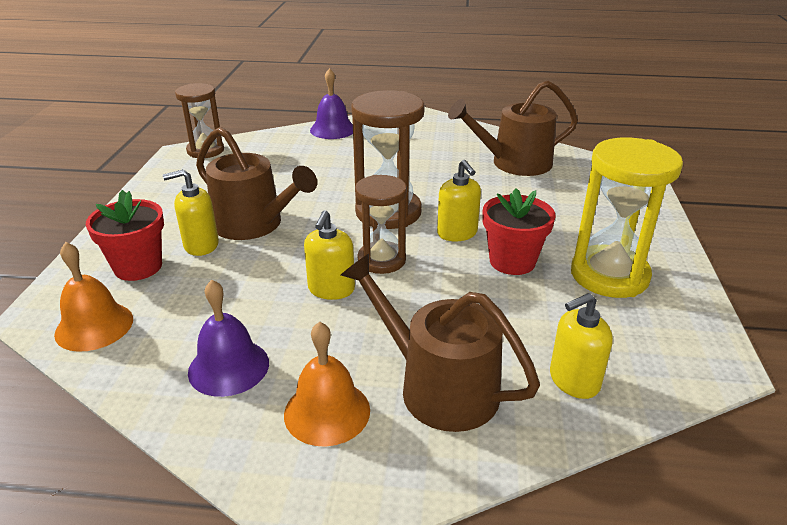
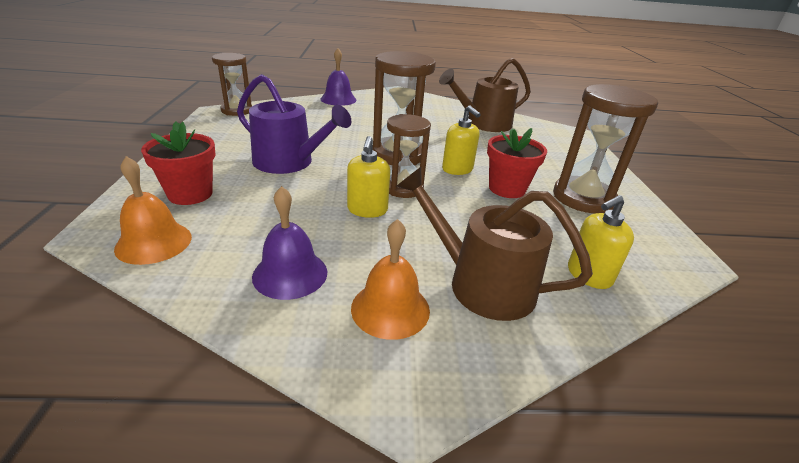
camera: 10 degrees left, 0 degrees up
yellow soap dispenser [163,169,219,256] -> none
brown watering can [196,127,317,240] -> purple watering can [237,74,351,174]
yellow hourglass [571,138,683,298] -> brown hourglass [553,84,658,214]

